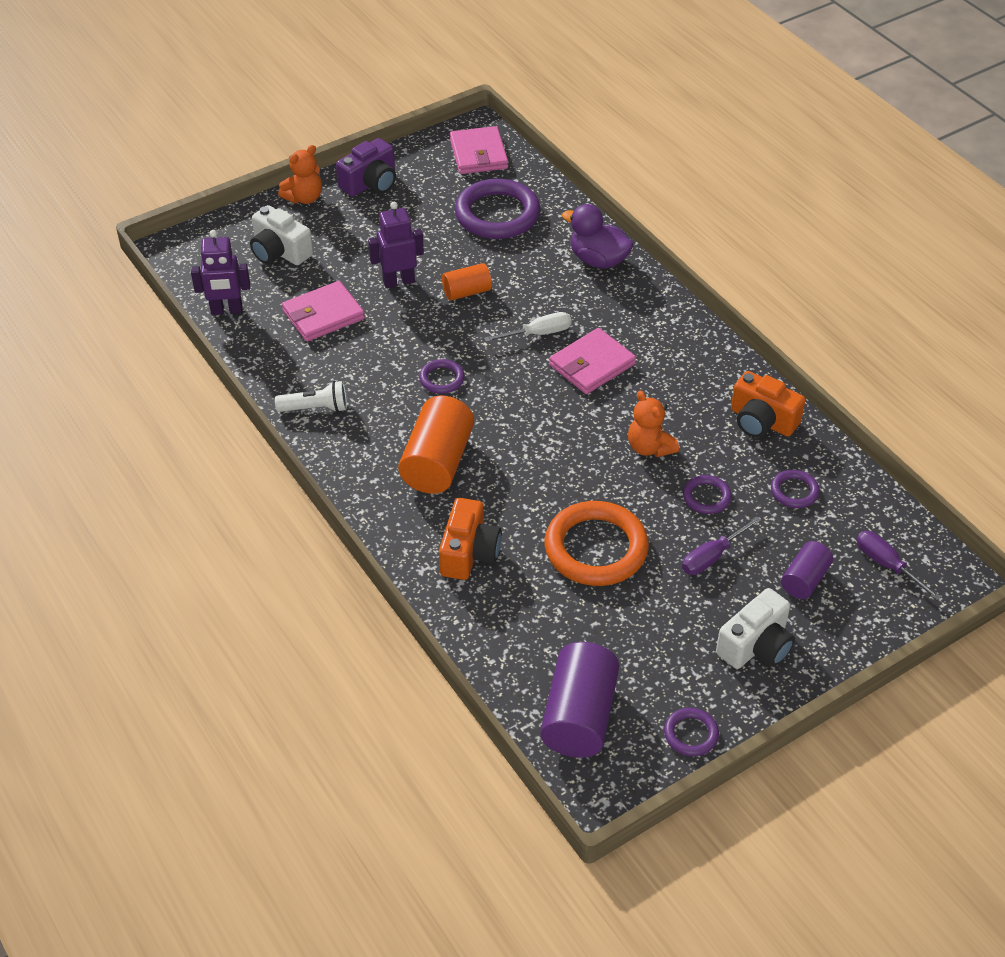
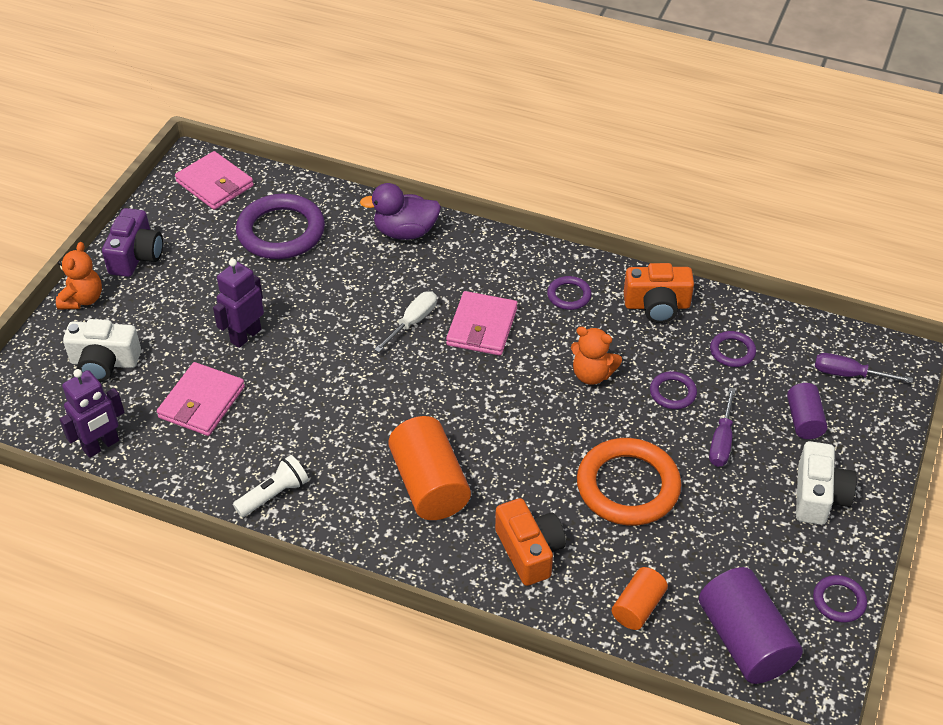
camera: 35 degrees left, 0 degrees up
purple ring [419,359,465,394] -> purple ring moved to [547,276,592,310]
orange cylinder [442,263,492,301] -> orange cylinder moved to [612,567,668,630]

